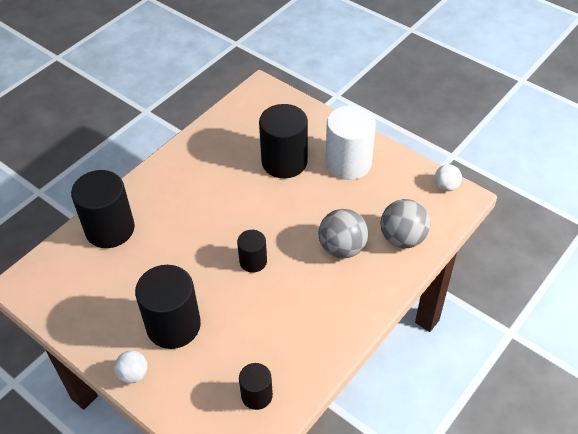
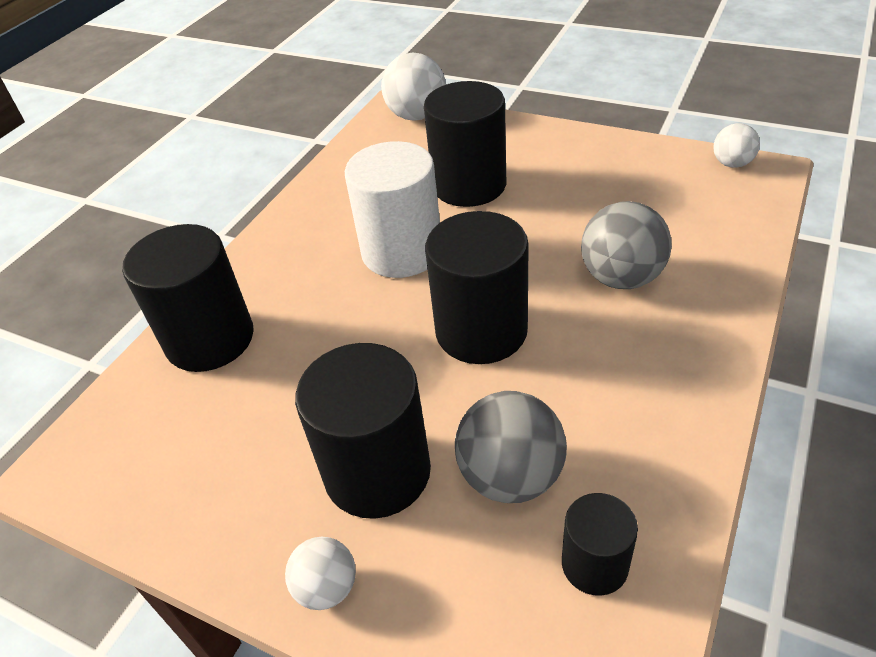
camera: 10 degrees left, 5 degrees down
black cylinder [237,230,267,273] -> black cylinder [425,211,529,364], size x1.84
white cylinder [325,105,376,180] -> white cylinder moved to [345,141,440,278]
grey ball [380,199,430,248] -> grey ball moved to [455,391,567,503]
none -> white ball [381,53,446,120]

